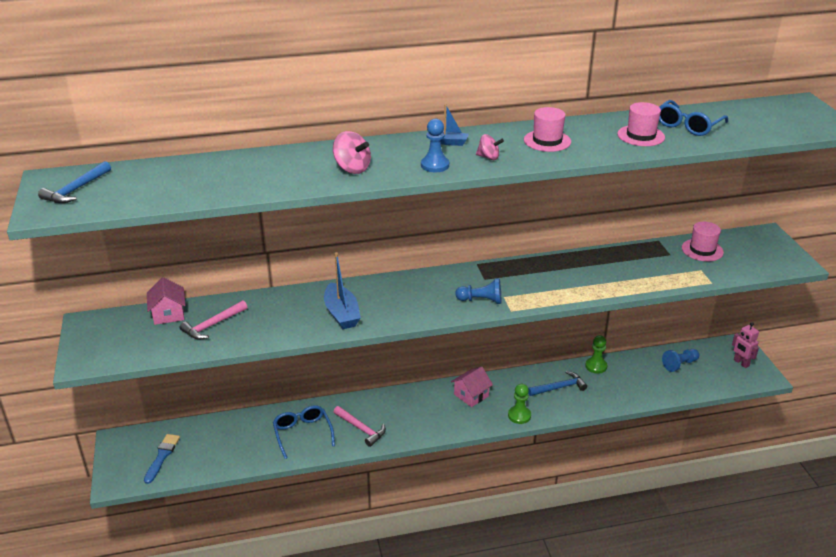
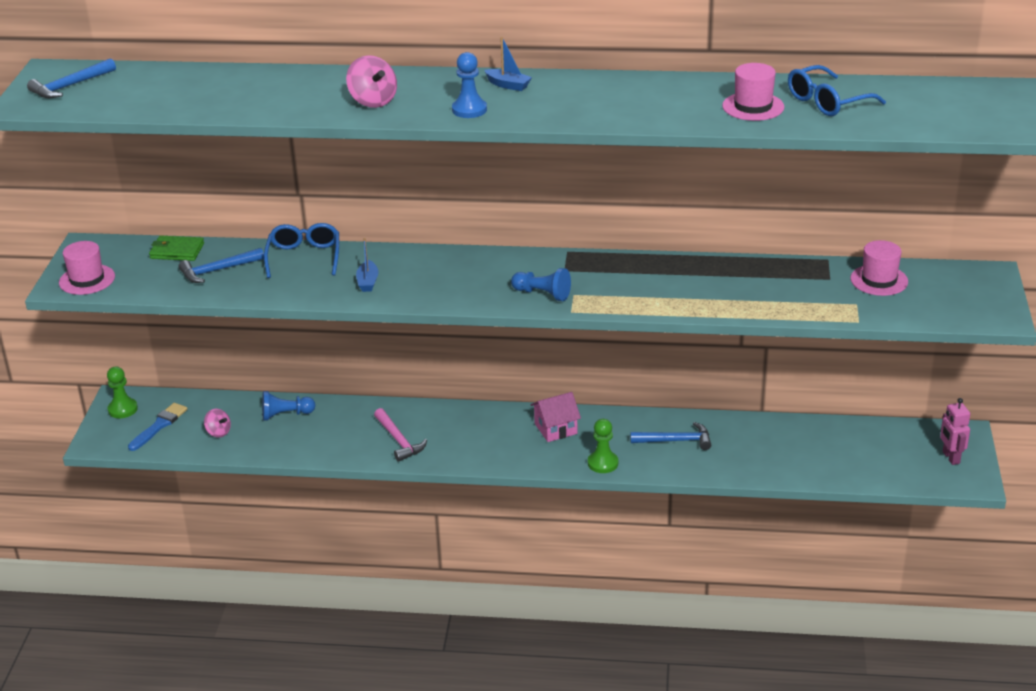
camera: 20 degrees right, 0 degrees up
pink house [147,277,185,325] -> green wallet [149,236,204,261]
pink hammer [180,300,247,340] -> blue hammer [179,248,264,283]
blue glasses [273,405,335,459] -> blue glasses moved to [264,223,339,278]
blue boat [324,252,361,329] -> blue boat [356,238,379,292], size x0.57
pink spinning top [476,134,504,160] -> pink spinning top moved to [204,409,231,438]
pink hat [524,107,571,152] -> pink hat moved to [59,241,115,295]
green pawn [585,335,607,374] -> green pawn moved to [107,366,138,418]
blue pawn [662,349,699,372] -> blue pawn moved to [262,391,315,421]

